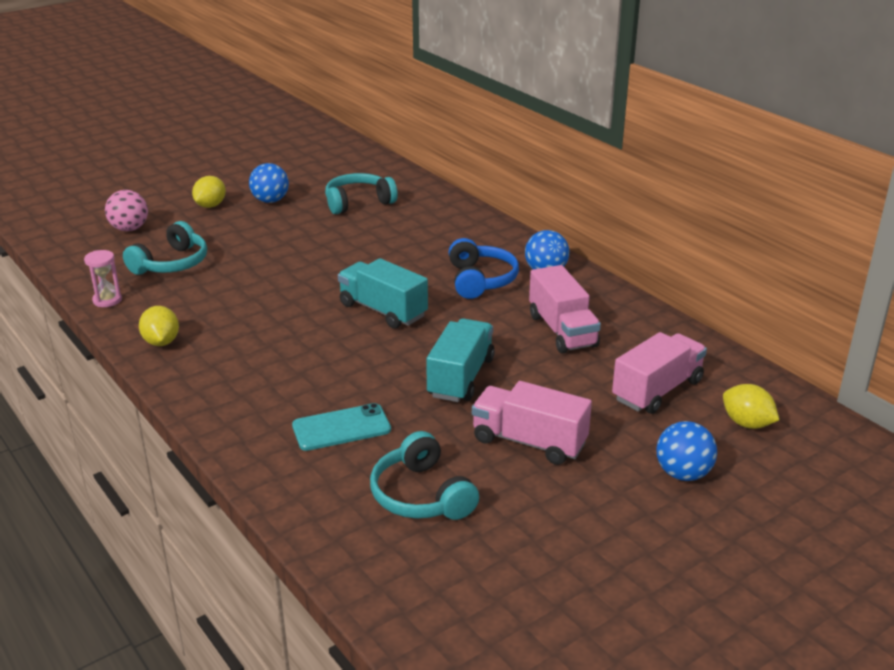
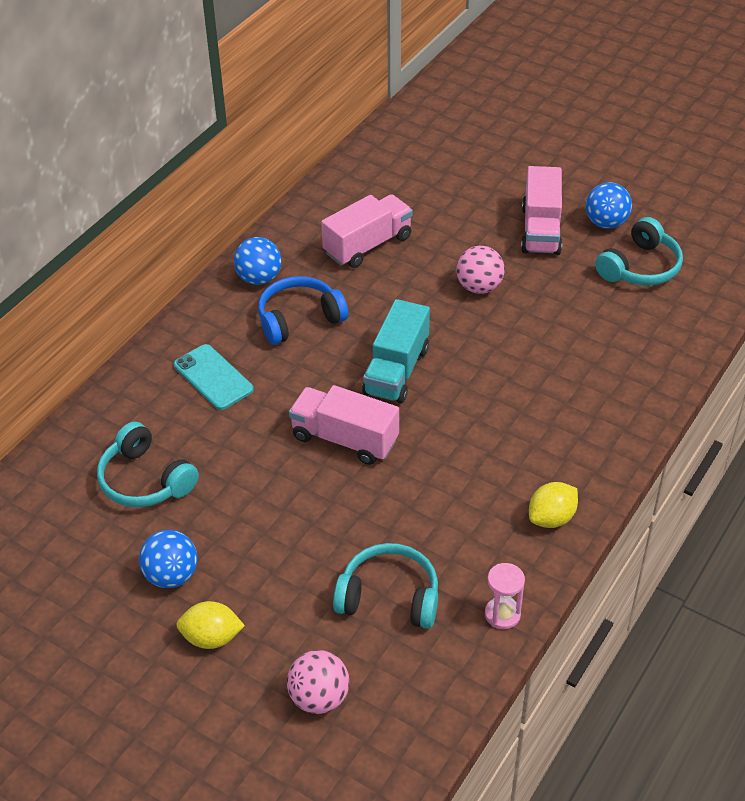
camera: 110 degrees left, 15 degrees up
turquoise phone [292,403,391,451] -> turquoise phone moved to [174,344,254,410]
turquoise truck [426,318,495,402] -> pink ball [456,246,505,294]
pink truck [612,332,707,414] -> pink truck moved to [289,385,399,465]
blue ball [656,421,717,481] -> blue ball moved to [586,182,632,229]
yellow lemon [723,384,779,429] -> none

